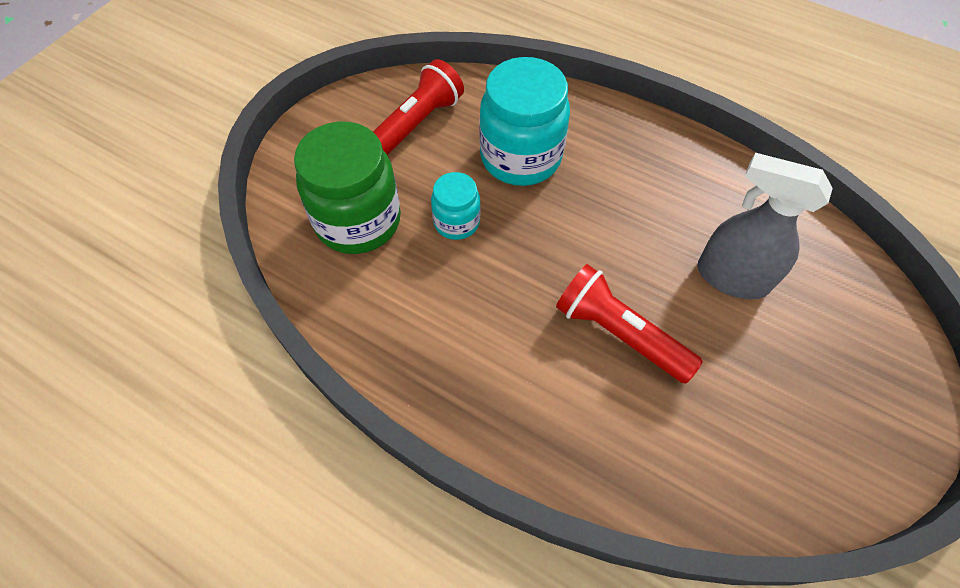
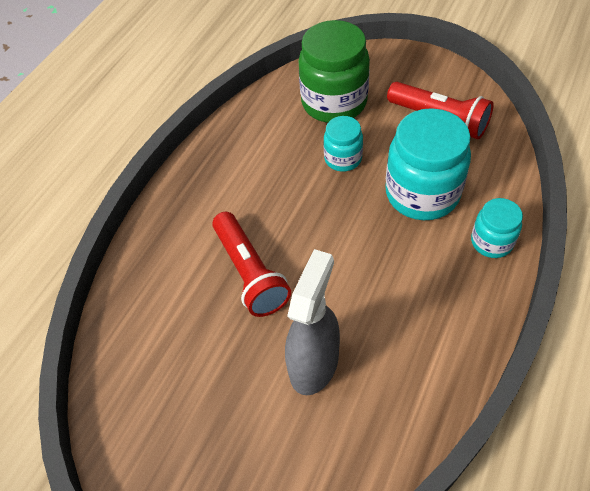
camera: 90 degrees right, 5 degrees down
red flashlight [556,264,703,384] -> red flashlight turned 120 degrees clockwise [212,212,291,317]
none -> turquoise jar [471,198,523,258]

